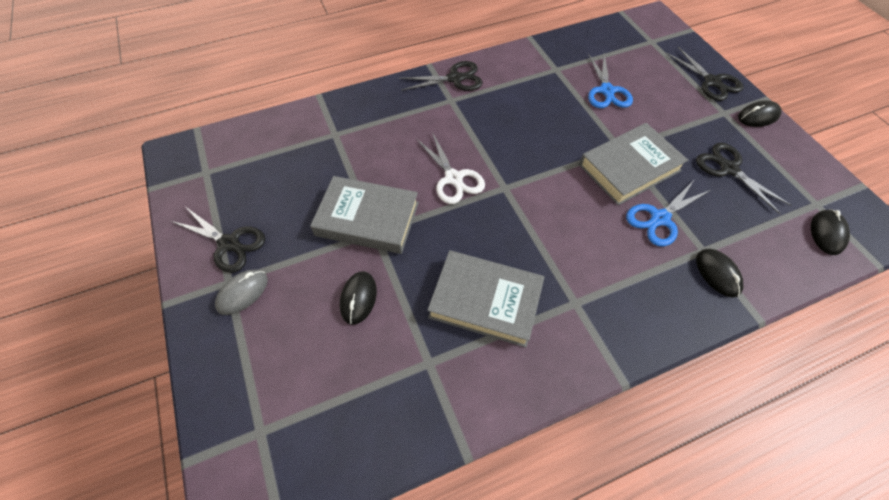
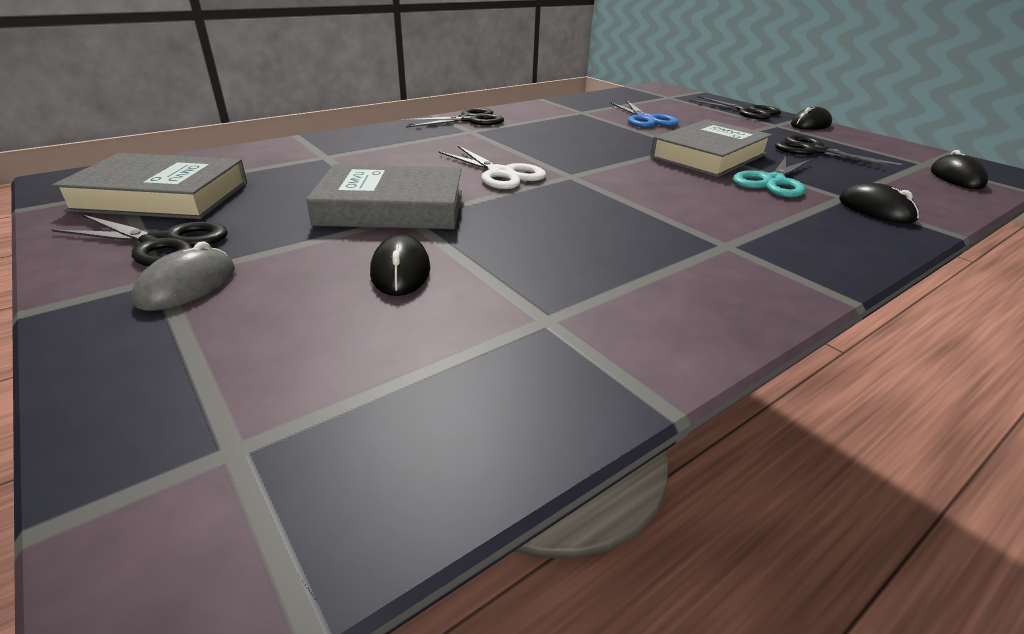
camera: 15 degrees left, 25 degrees down
grey book [427,250,544,347] -> grey book moved to [52,153,247,219]
blue scissors [626,179,711,246] -> turquoise scissors [733,156,811,198]

